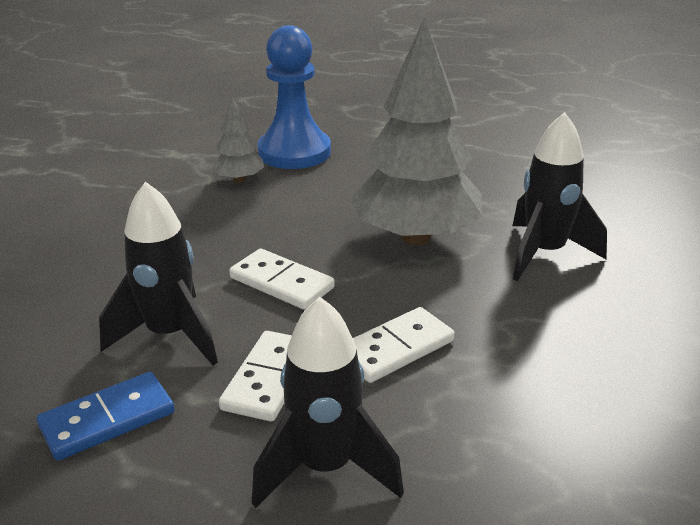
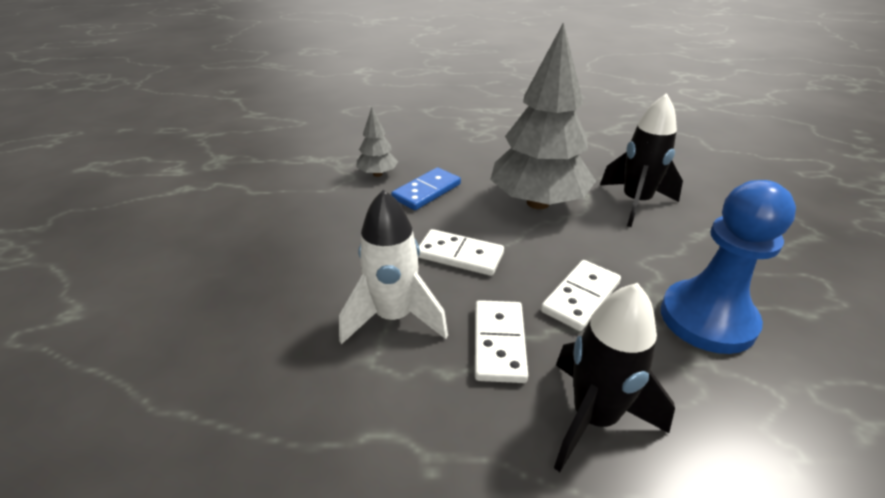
camera: 15 degrees left, 5 degrees up
blue domino [37,372,175,461] -> blue domino moved to [391,167,461,210]
black rocket [99,182,218,365] -> white rocket [339,189,448,344]
blue pawn [257,25,331,169] -> blue pawn moved to [661,180,796,354]

